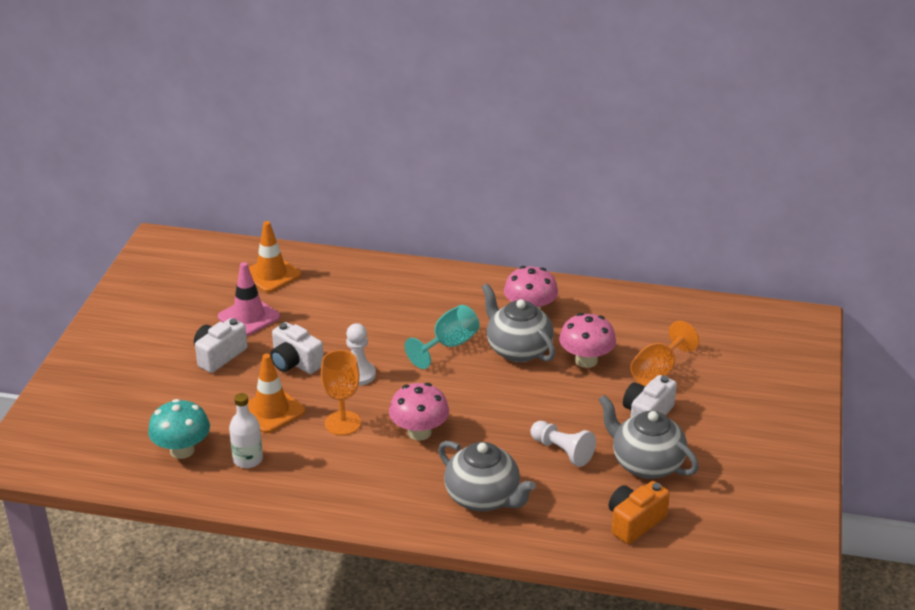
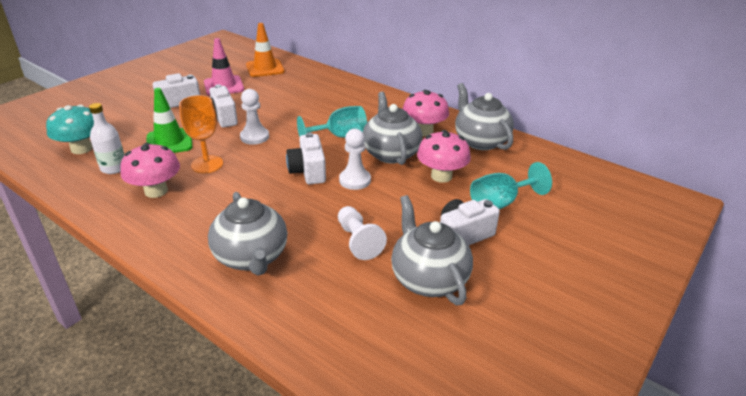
camera: 25 degrees right, 0 degrees up
orange traffic cone [248,354,305,433] -> green traffic cone [146,88,192,153]
pink mushroom [389,383,449,441] -> pink mushroom moved to [120,143,180,198]
orange camera [609,481,670,544] -> none
orange goblet [630,321,699,386] -> turquoise goblet [470,162,552,209]
none -> white camera [286,132,326,184]
none -> white pawn [339,129,371,190]
none -> grey teapot [455,83,514,150]

